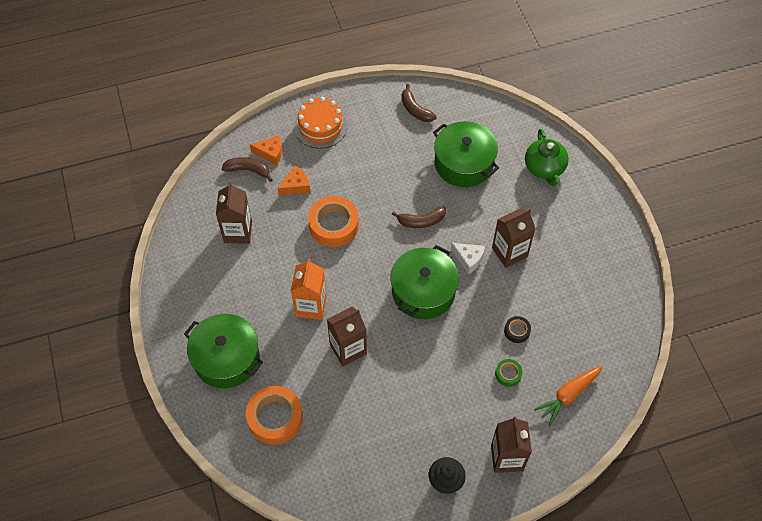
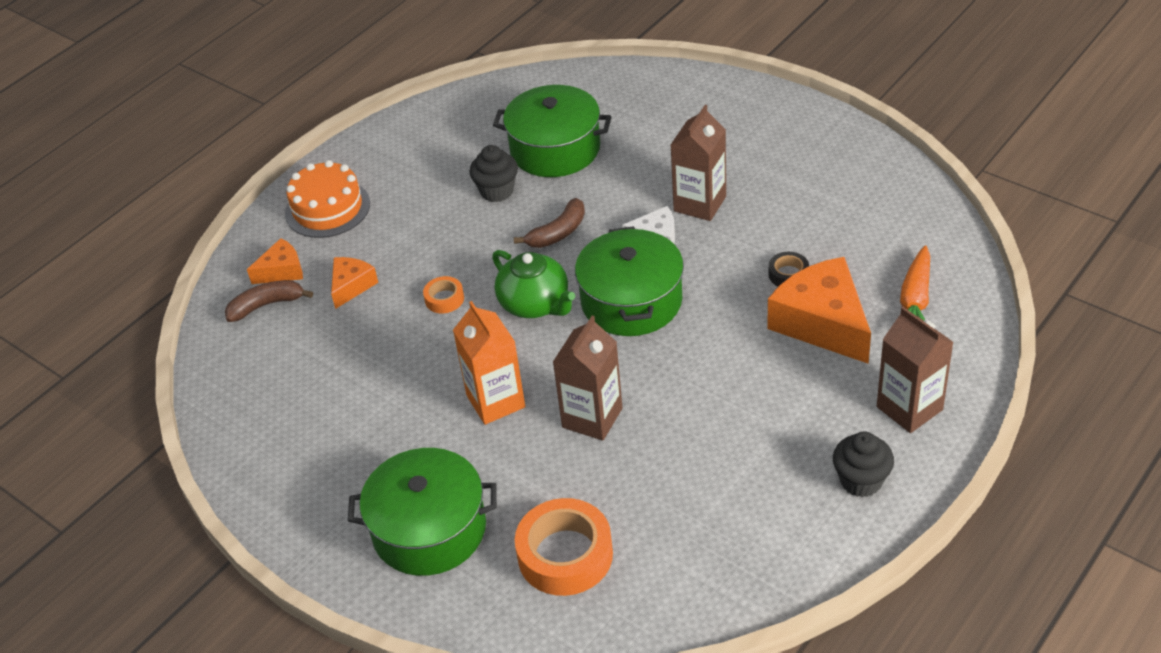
camera: 30 degrees left, 15 degrees down
brown carton [216,182,252,244] -> none
orange tape [308,196,359,247] -> orange tape [423,276,464,313], size x0.49
brown banana [402,84,436,122] -> none
green tape [495,359,523,387] -> orange cheese [767,257,871,364]
green teapot [525,129,569,186] -> green teapot moved to [492,250,575,318]
none -> black cupcake [469,145,518,202]

